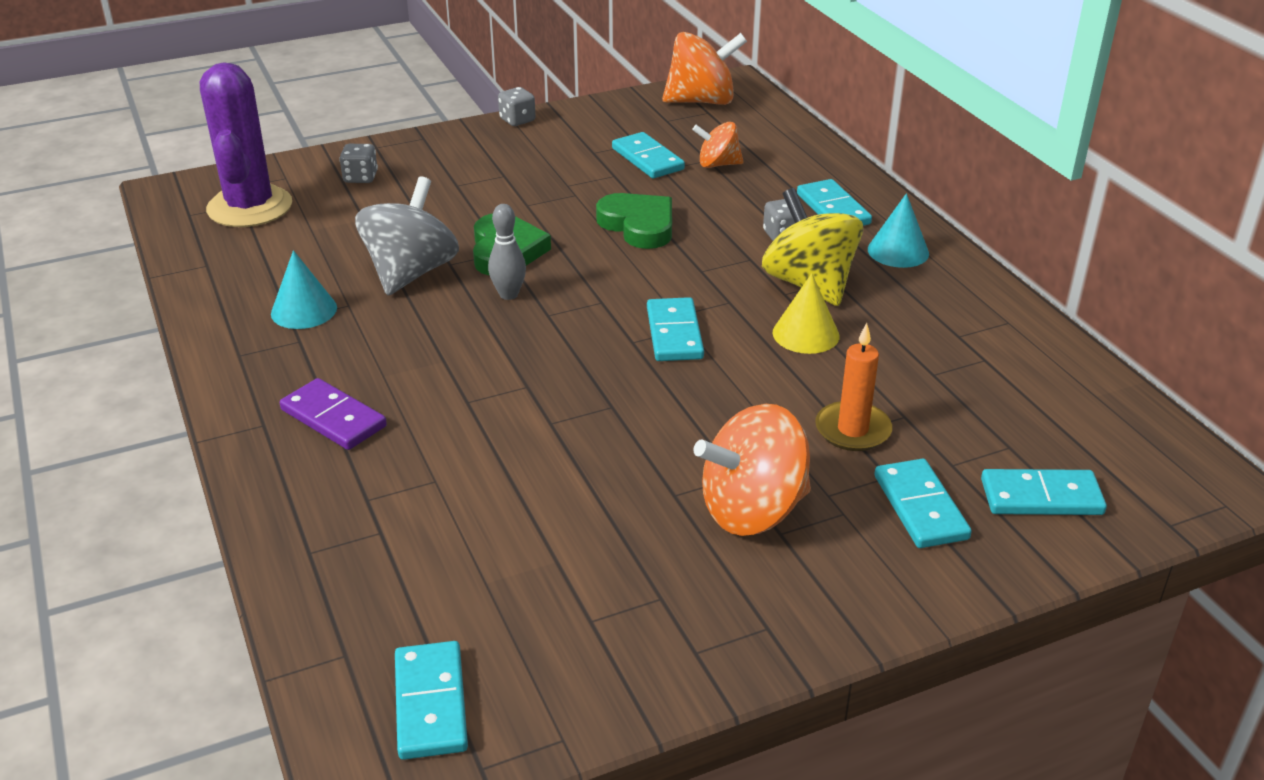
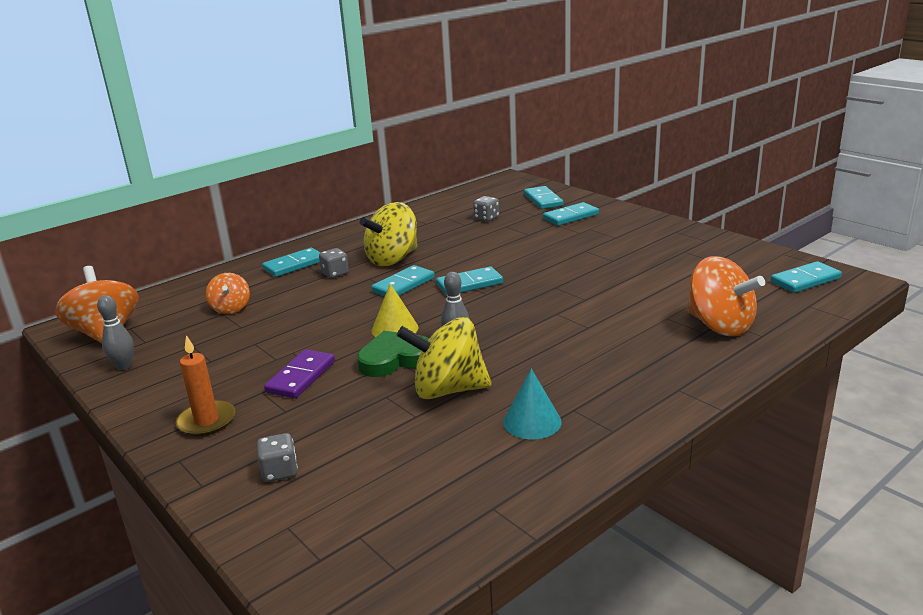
camera: 105 degrees left, 10 degrees down
purple cactus [200,62,292,227] -> none
purple domino [280,378,387,450] -> purple domino moved to [264,349,335,398]
grey spinning top [355,177,459,295] -> yellow spinning top [397,317,492,399]
grey dice [498,87,536,126] -> grey dice moved to [473,196,499,221]
green heart [596,193,672,249] -> none
turquoise domino [612,132,685,178] -> turquoise domino moved to [371,265,435,296]
orange spinning top [694,404,811,536] -> orange spinning top moved to [687,256,765,336]
yellow cone [773,273,840,354] -> yellow cone moved to [371,284,419,337]
orange candle [815,323,892,451] -> orange candle moved to [176,335,235,436]
turquoise cone [868,193,929,268] -> none
none -> grey bowling pin [97,295,134,370]

